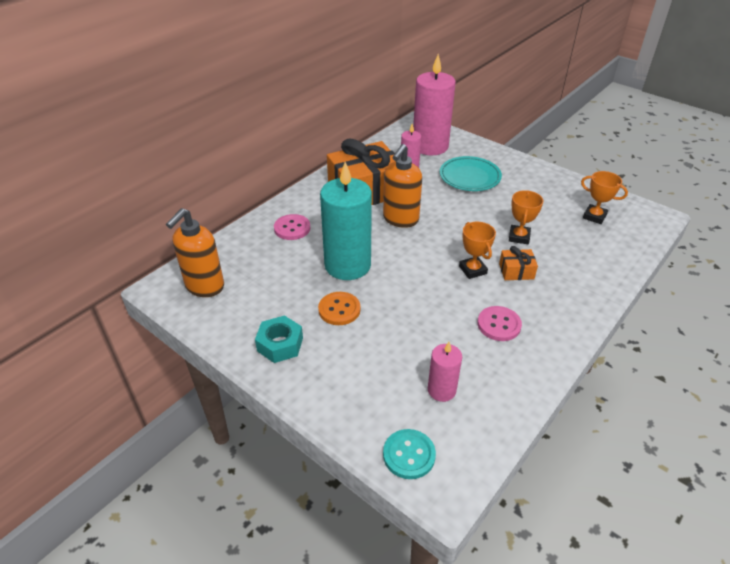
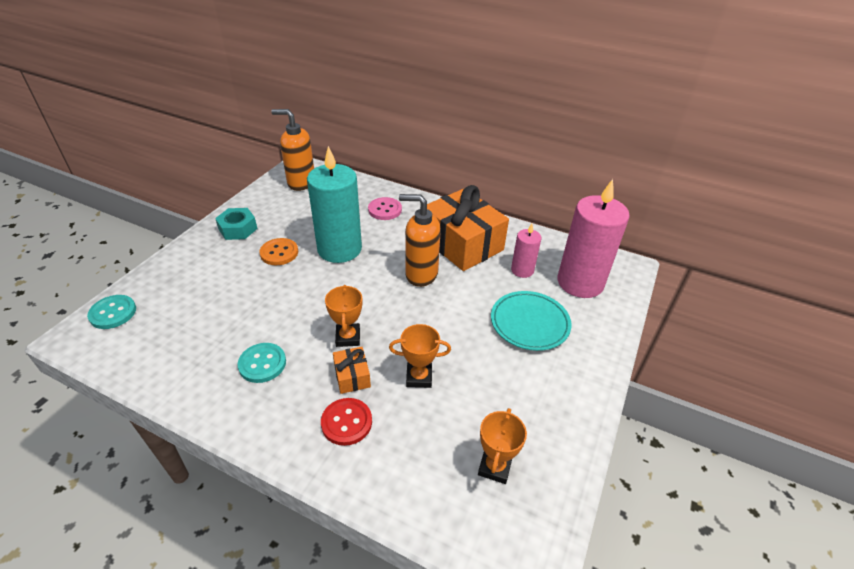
camera: 75 degrees right, 0 degrees up
pink candle [428,342,462,402] -> none
orange trophy [459,222,496,279] -> orange trophy turned 60 degrees counterclockwise [325,285,363,347]
pink button [478,306,522,341] -> turquoise button [238,343,286,383]
none -> red button [321,398,372,446]

